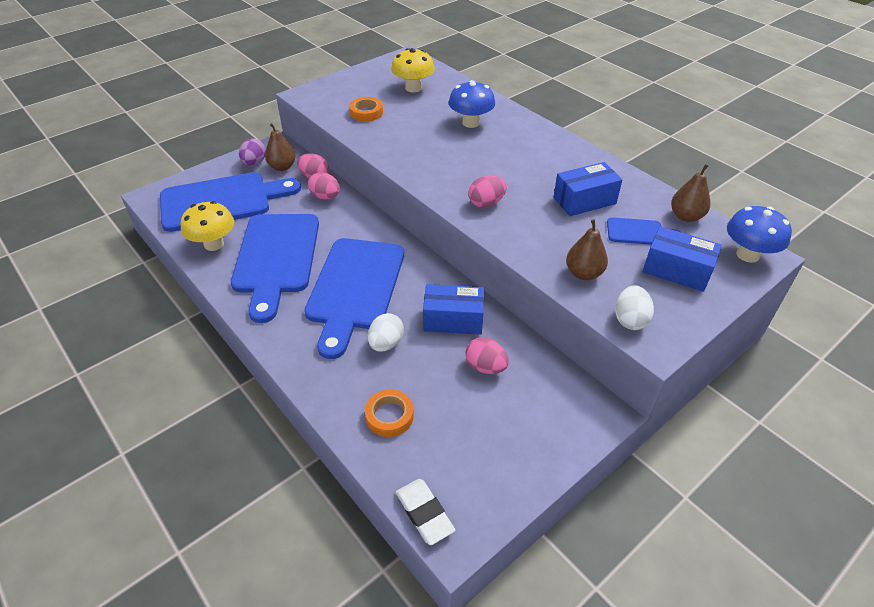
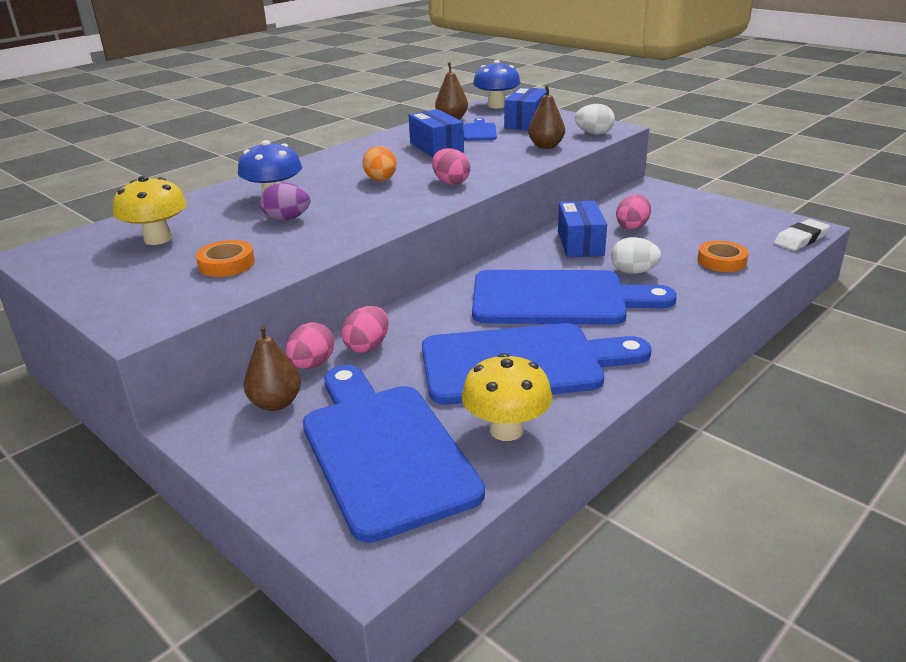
camera: 95 degrees left, 15 degrees down
purple egg [239,138,266,166] -> purple egg moved to [260,182,310,221]
none -> orange egg [362,146,397,181]

